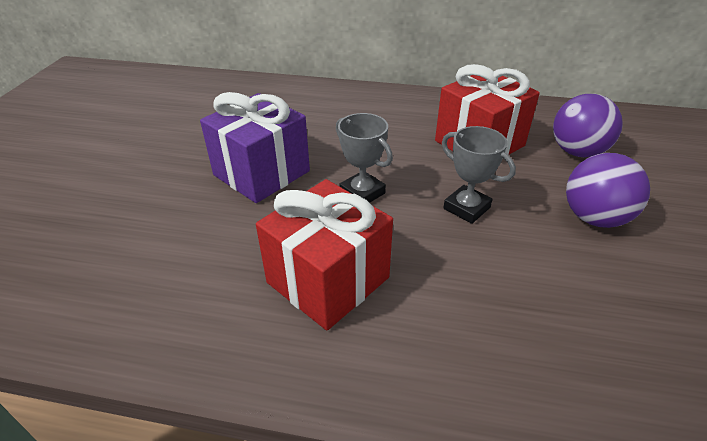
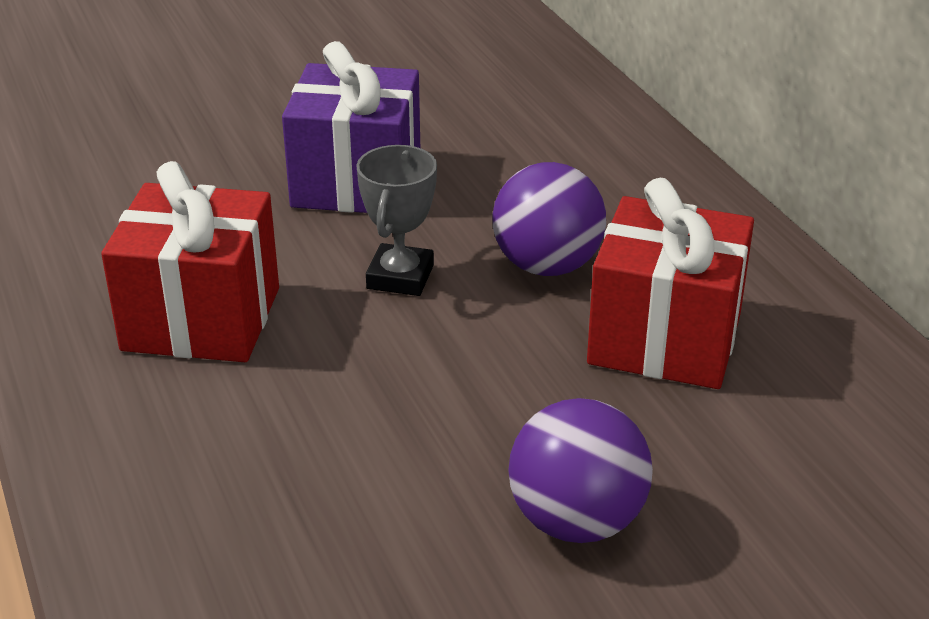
camera: 55 degrees right, 5 degrees down
grey trophy [442,126,516,224] -> none
purple ball [553,94,623,157] -> purple ball moved to [492,162,606,276]

